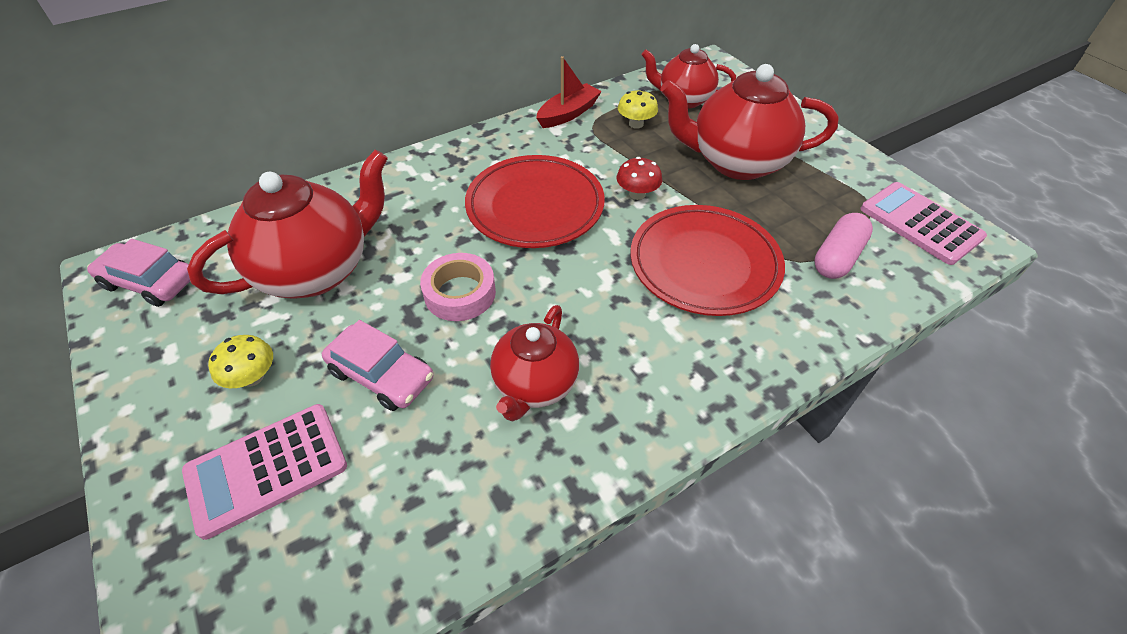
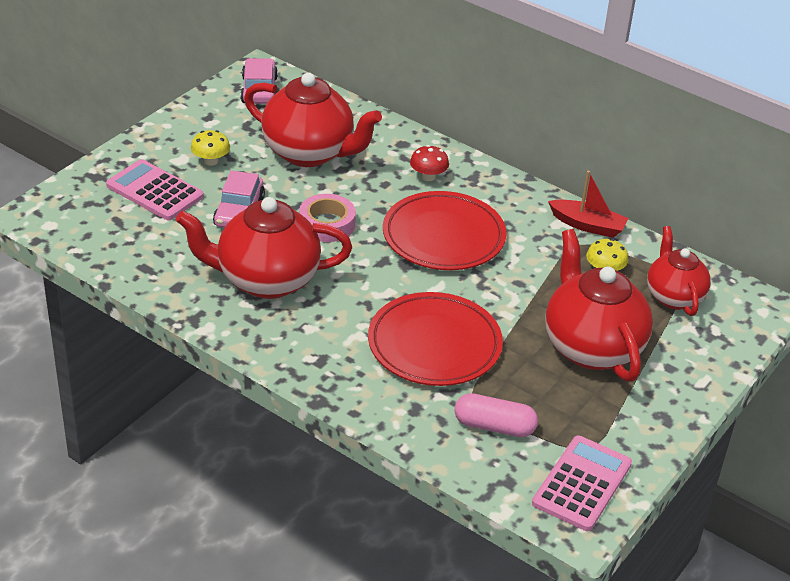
camera: 65 degrees right, 10 degrees down
red teapot [490,305,579,422] -> red teapot [176,197,352,299], size x1.62
red mushroom [617,157,662,200] -> red mushroom moved to [410,145,449,181]

